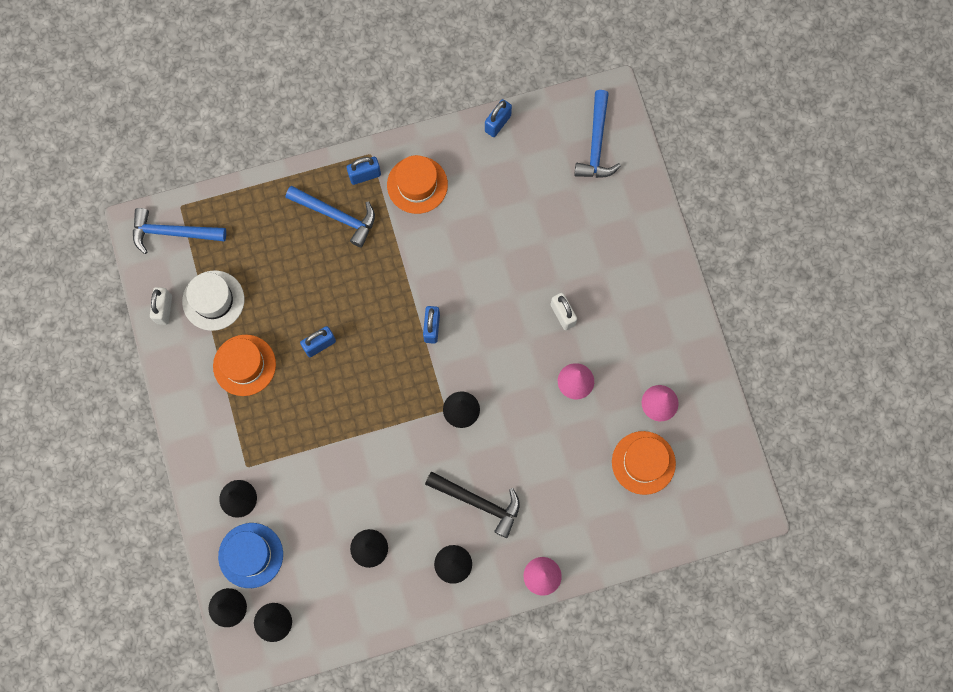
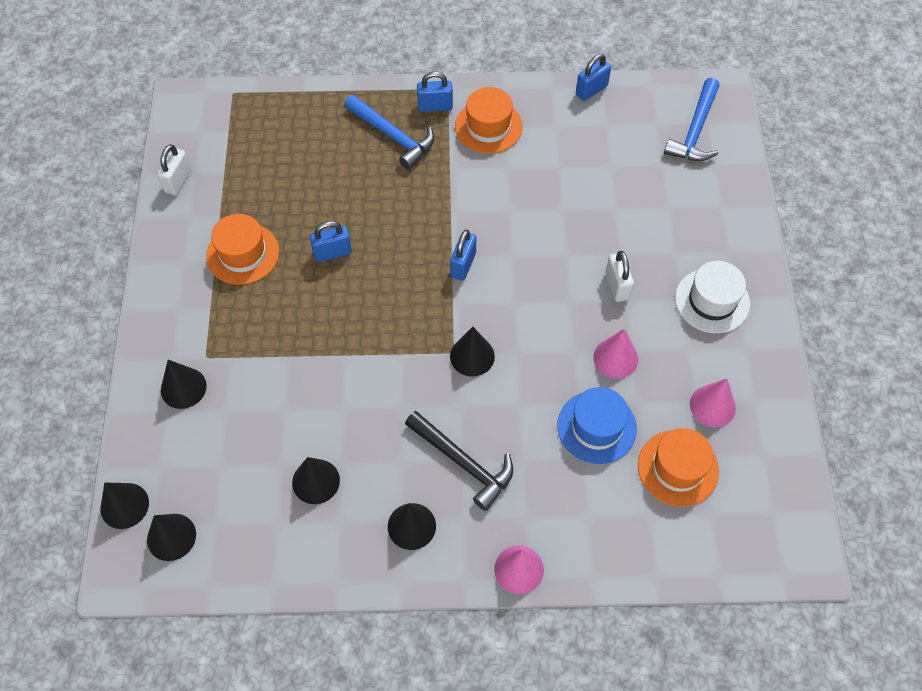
camera: 15 degrees right, 15 degrees down
blue hammer [133,208,226,254] -> none
white hat [182,270,244,331] -> white hat moved to [675,261,750,333]
blue hat [218,523,283,588] -> blue hat moved to [557,387,637,464]

